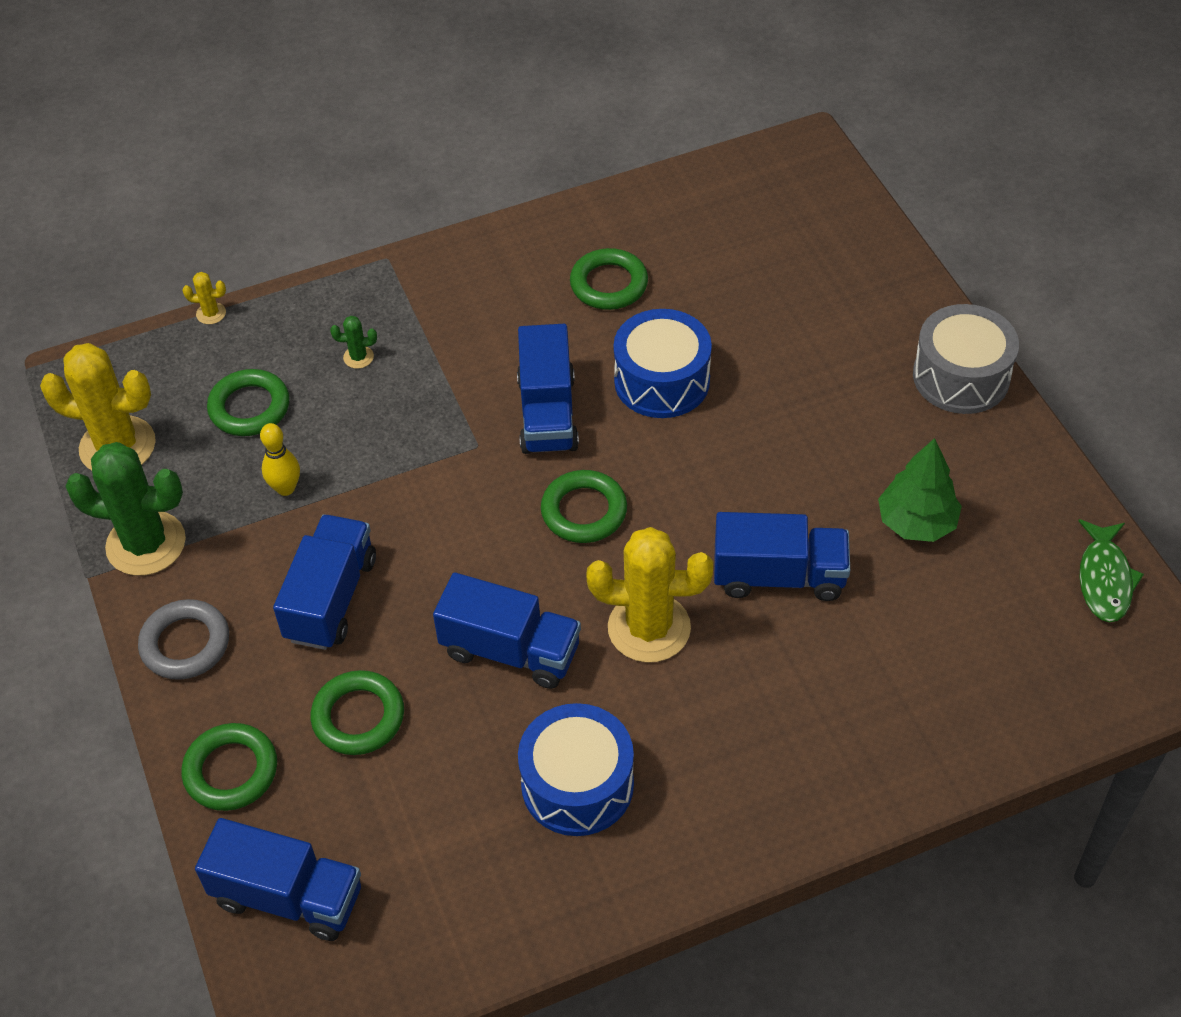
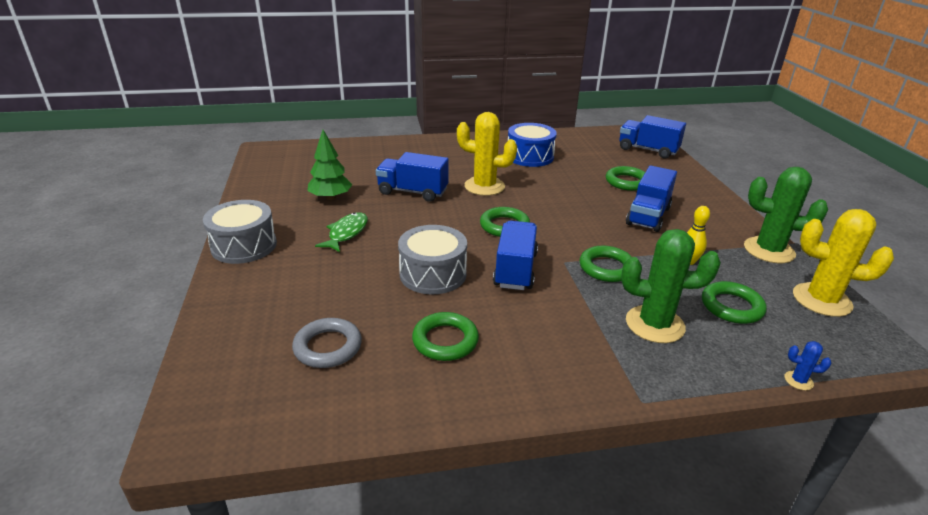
camera: 170 degrees left, 20 degrees down
grey ring [138,599,229,680] -> grey ring moved to [292,318,362,368]
yellow cactus [182,272,226,324] -> blue cactus [785,341,831,390]
green ring [182,723,277,811] -> green ring moved to [580,246,632,282]
green cactus [330,316,377,369] -> green cactus [621,229,721,343], size x2.42
blue truck [433,573,581,689] -> none
blue drum [614,309,712,418] -> grey drum [398,225,467,294]
green fish [1078,519,1144,622] -> green fish moved to [315,212,368,252]

